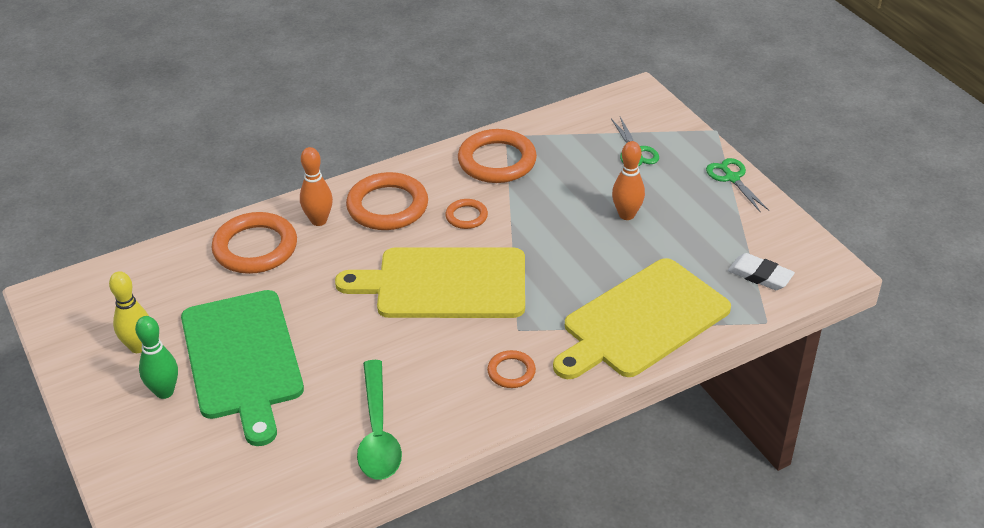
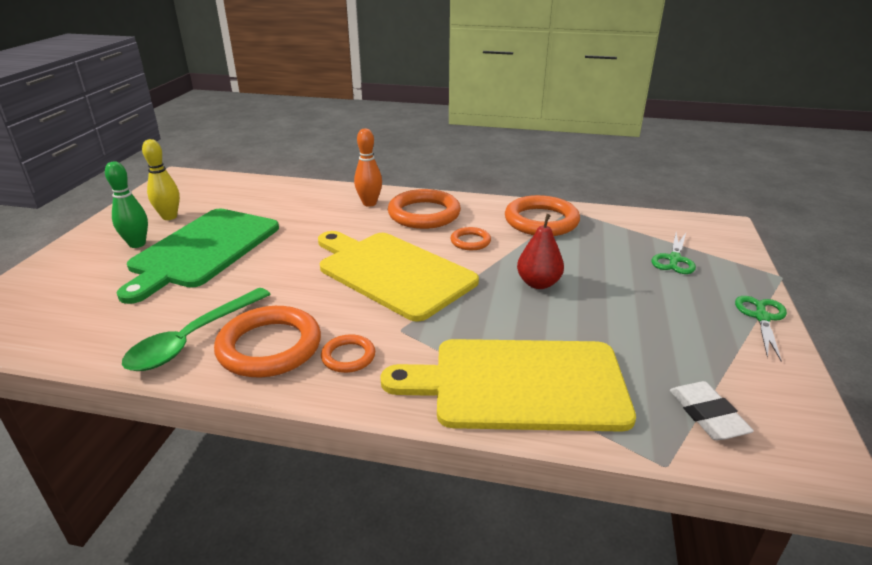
camera: 40 degrees right, 10 degrees down
orange ring [211,212,297,274] -> orange ring moved to [214,306,321,378]
orange bowling pin [612,141,645,220] -> none
none -> red pear [517,214,564,289]

